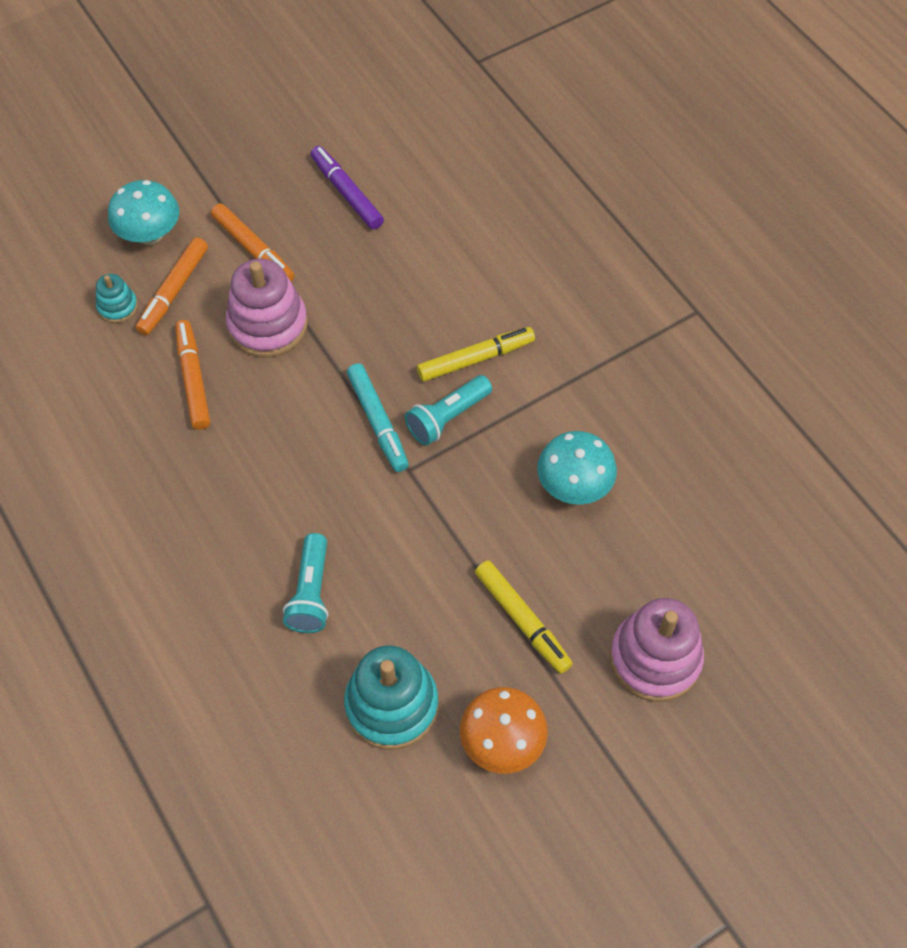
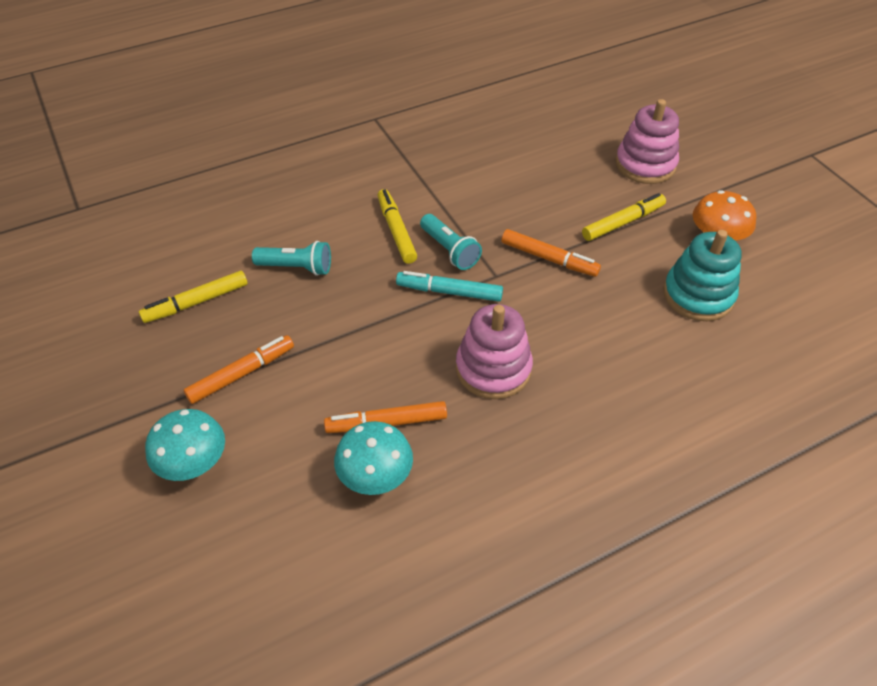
camera: 85 degrees left, 10 degrees down
turquoise stacking toy [96,274,138,323] -> none
orange marker [135,237,208,336] -> orange marker moved to [501,229,601,277]
pink stacking toy [226,259,308,357] -> pink stacking toy moved to [456,304,533,399]
turquoise flashlight [283,533,328,633] -> turquoise flashlight moved to [252,241,331,276]
purple marker [311,146,384,230] -> yellow marker [139,271,248,323]
turquoise marker [347,363,409,472] -> turquoise marker turned 150 degrees counterclockwise [396,271,503,302]
turquoise mushroom [537,431,617,505] -> turquoise mushroom moved to [334,421,413,495]

